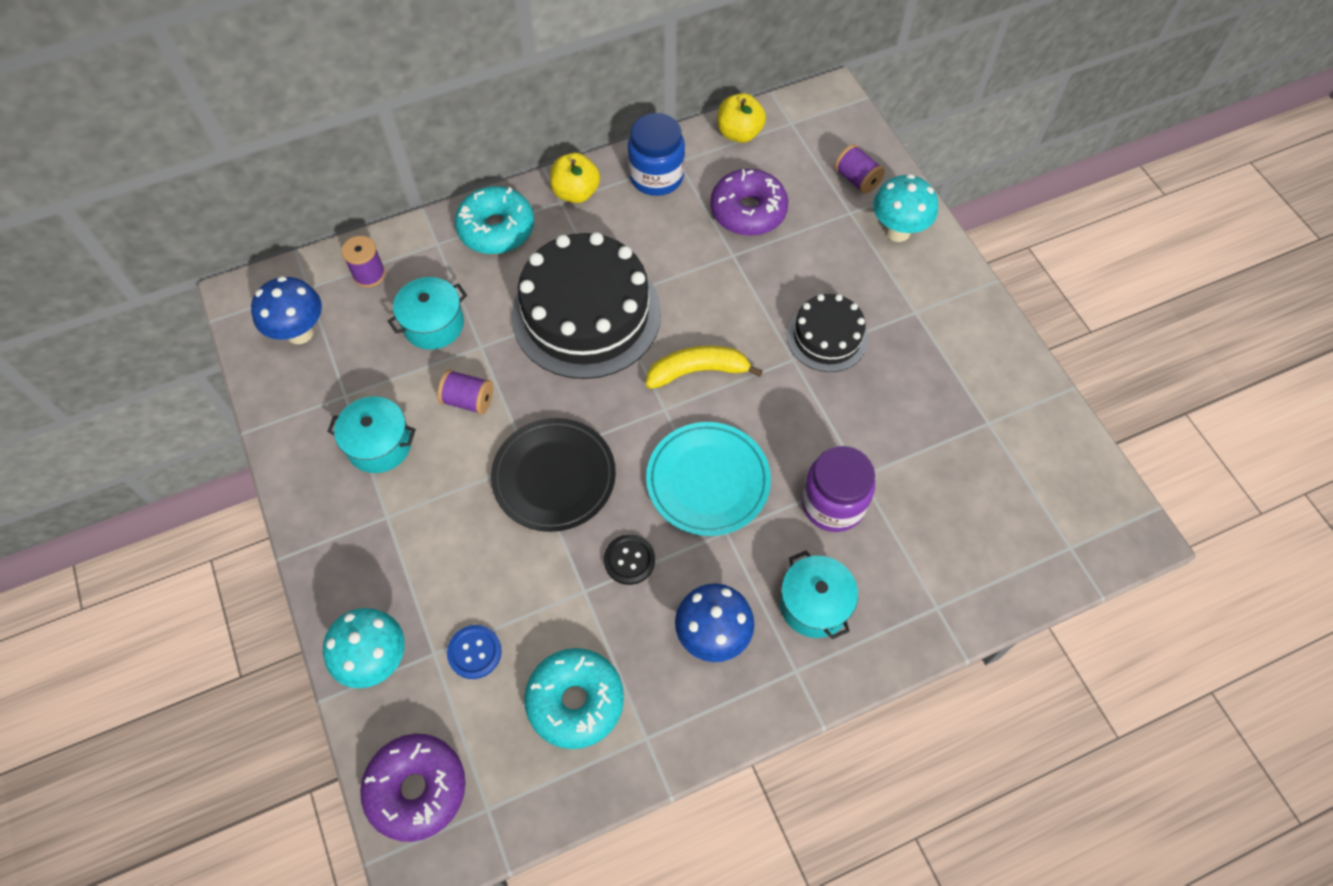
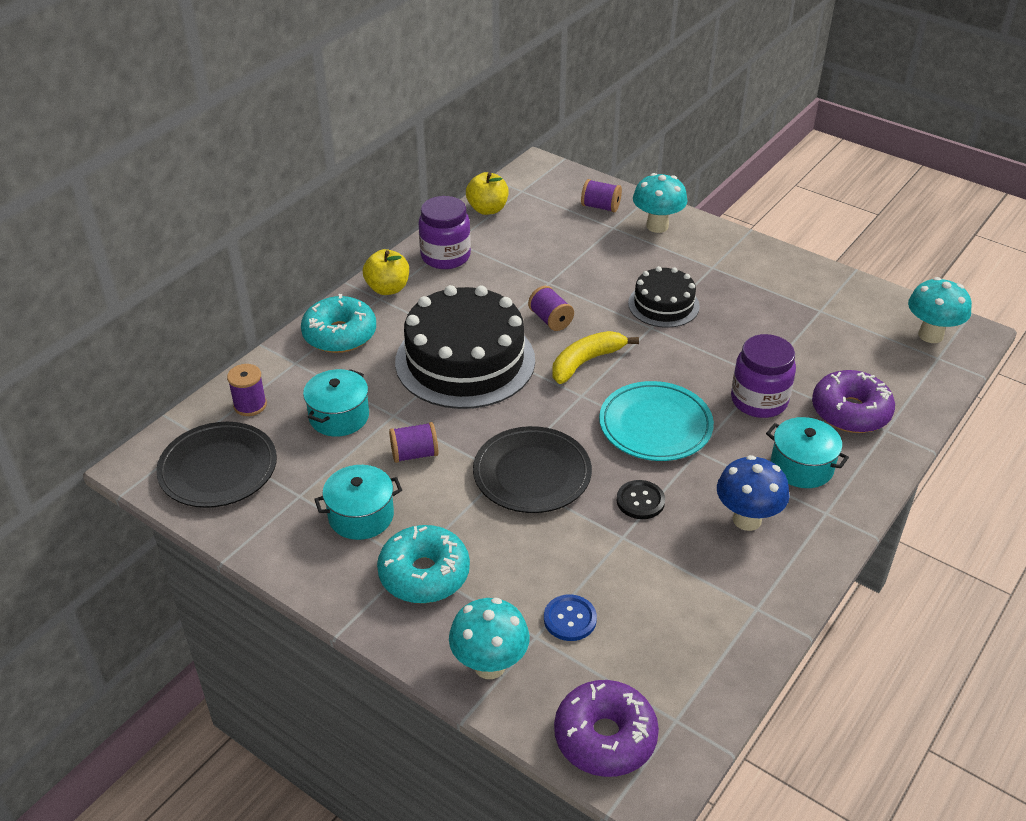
camera: 30 degrees left, 20 degrees down
blue mushroom [251,276,322,344] -> black plate [156,422,277,508]
turquoise donut [524,648,624,749] -> turquoise donut moved to [377,525,470,603]
blue jar [628,113,685,196] -> purple jar [418,196,471,269]
purple donut [710,169,788,236] -> purple donut moved to [812,370,895,433]
none -> purple spool [528,286,574,331]
none -> turquoise mushroom [908,277,972,343]

